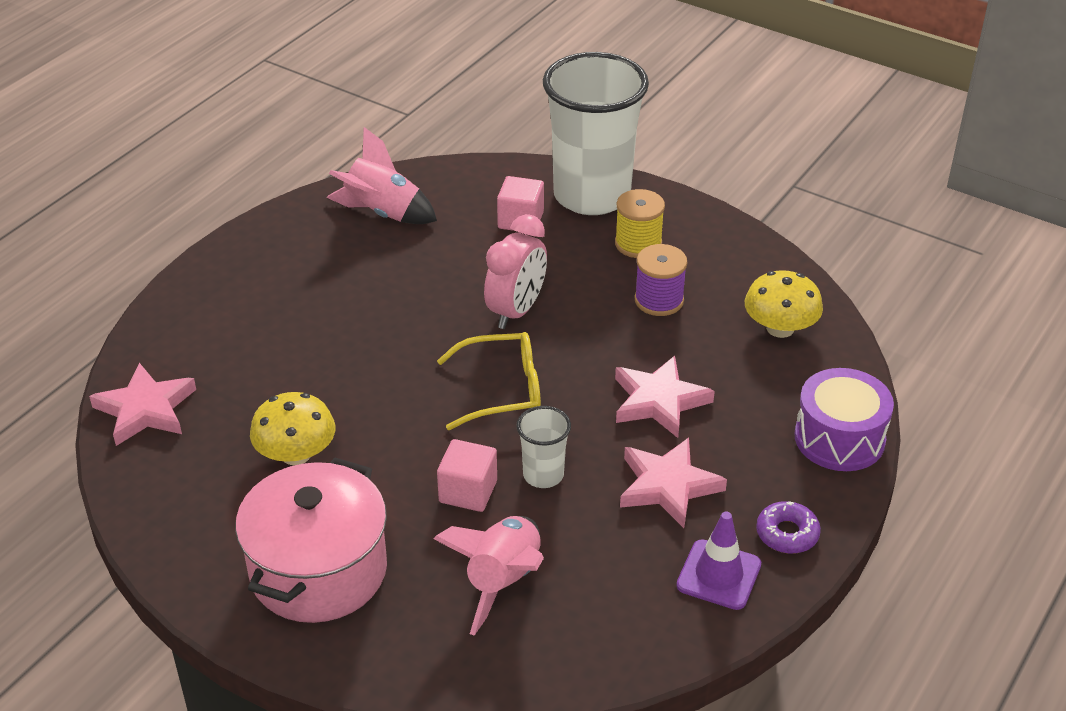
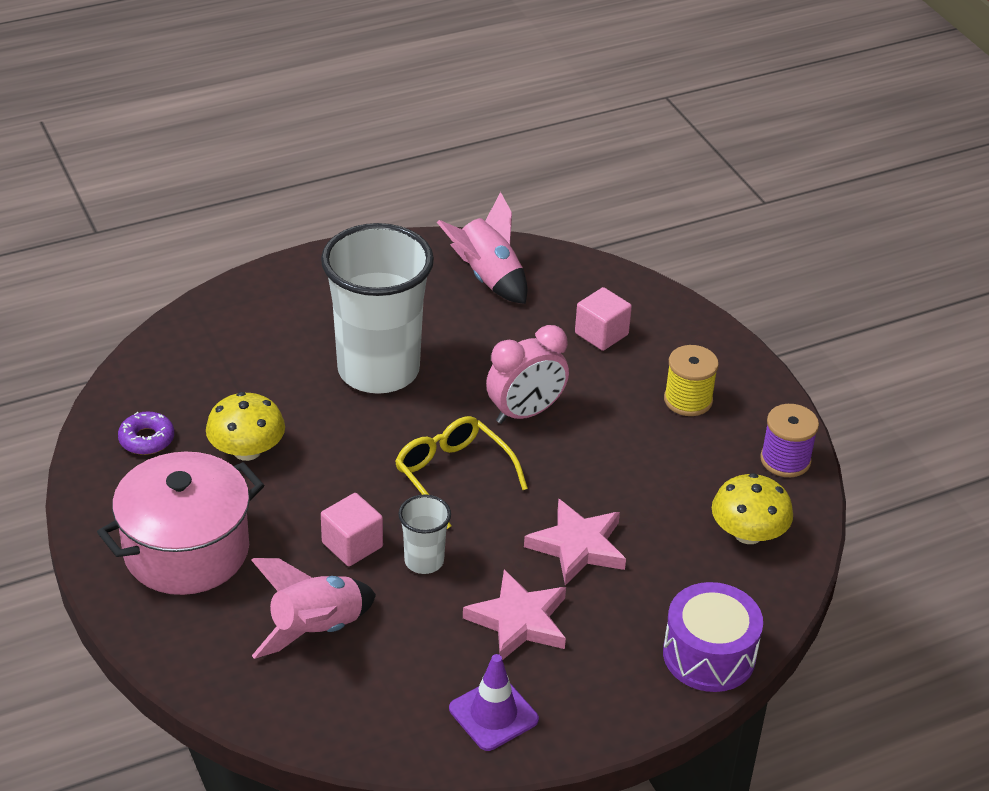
camera: 30 degrees right, 0 degrees up
pink star [89,363,196,446] -> none
yellow glasses [437,332,541,430] -> yellow glasses turned 150 degrees counterclockwise [395,416,528,529]
white cup [543,52,649,215] -> white cup moved to [321,223,434,394]
purple spool [635,244,687,316] -> purple spool moved to [760,404,819,477]
purple donut [756,501,821,554] -> purple donut moved to [118,412,174,455]

